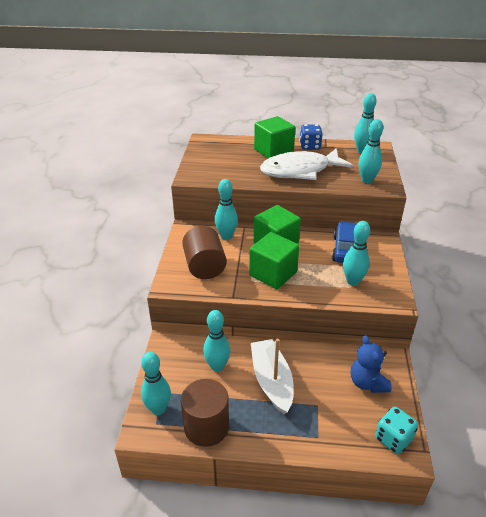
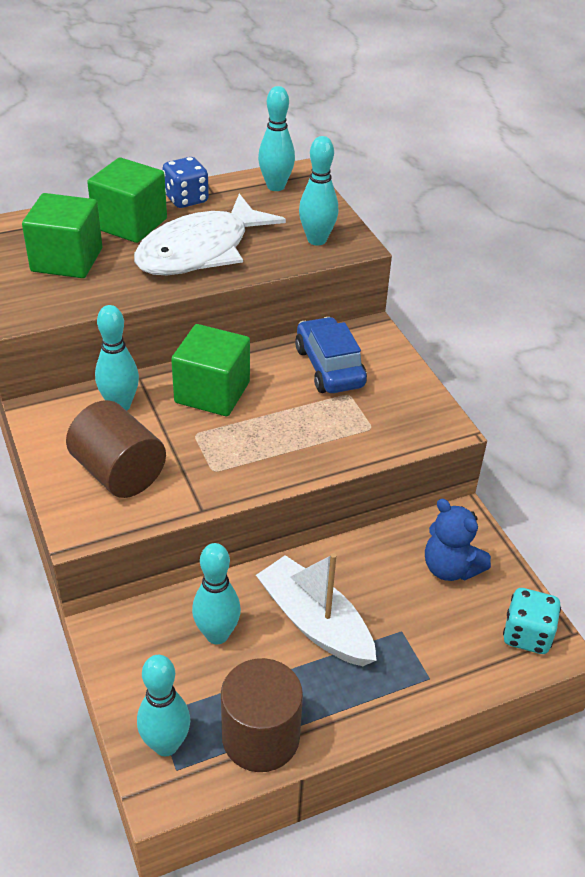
camera: 30 degrees left, 5 degrees up
green cube [249,232,299,289] -> green cube moved to [22,193,102,278]
turquoise bowling pin [343,221,370,286] -> none

